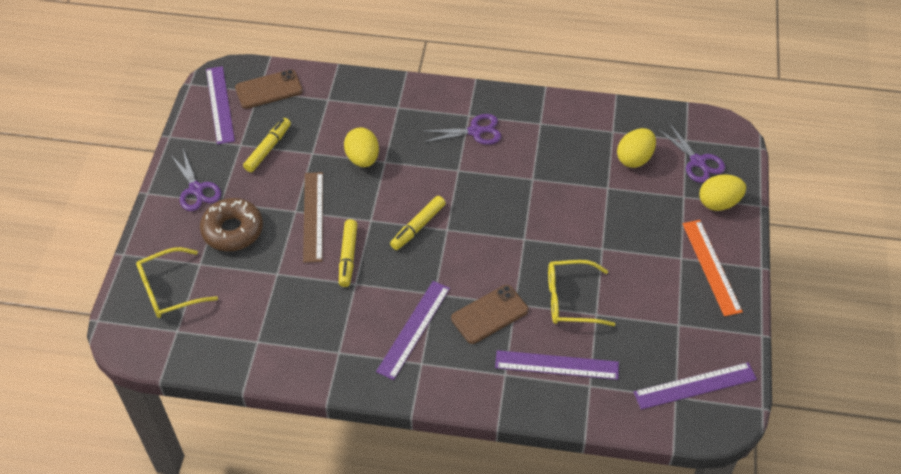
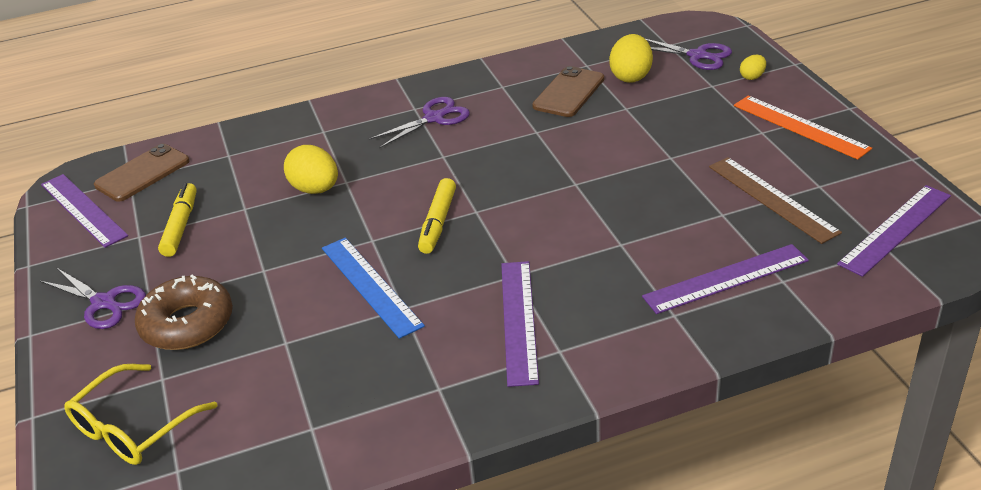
camera: 25 degrees left, 15 degrees down
brown ruler [303,172,323,263] -> brown ruler moved to [709,157,842,244]
yellow marker [339,219,357,287] -> blue ruler [322,238,425,339]
brown phone [451,285,528,344] -> brown phone moved to [532,66,604,117]
yellow glasses [548,260,616,326] -> none
yellow egg [699,174,746,211] -> yellow egg [740,55,766,80], size x0.54

